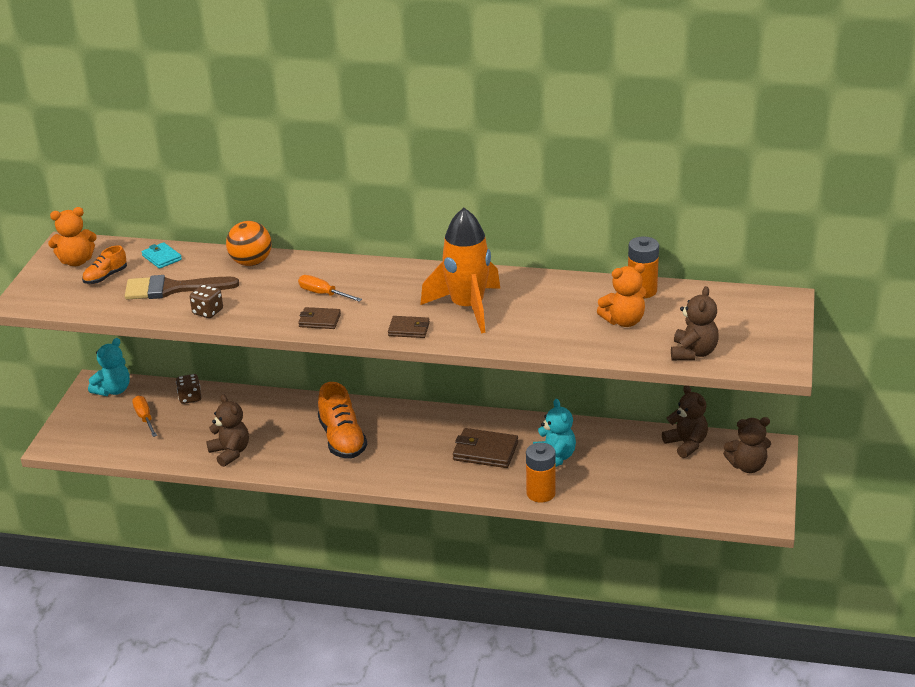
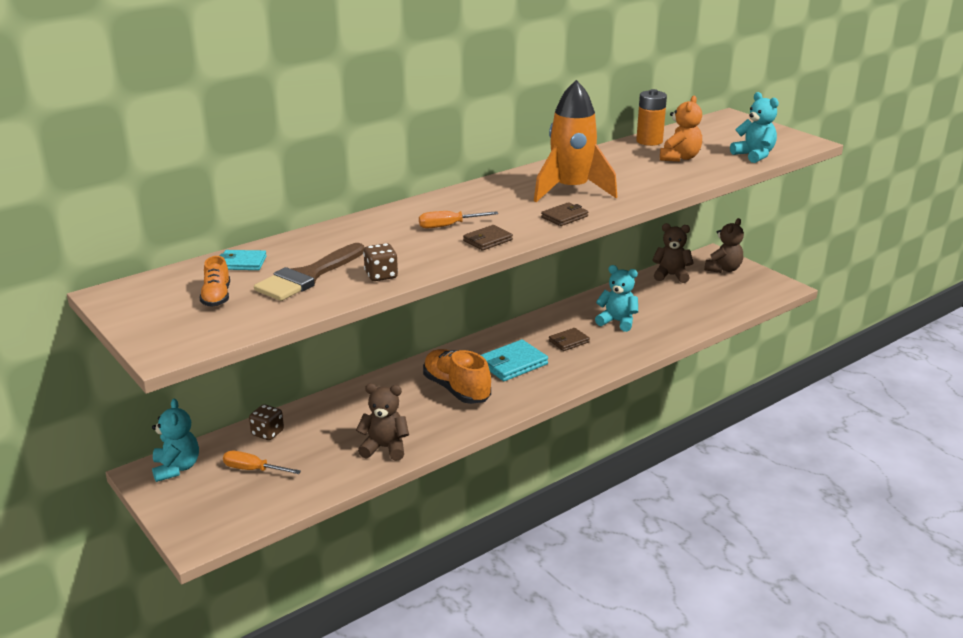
camera: 50 degrees left, 5 degrees down
orange teddy bear [48,207,97,266] -> none
orange ball [226,221,272,266] -> none
orange shoe [318,382,367,459] -> orange shoe turned 150 degrees counterclockwise [423,349,491,404]
brown wallet [453,428,518,468] -> brown wallet [549,328,590,351], size x0.61
orange battery [526,443,556,503] -> none
brown teddy bear [671,286,719,360] -> turquoise teddy bear [730,92,779,163]
none -> turquoise wallet [481,339,548,381]

